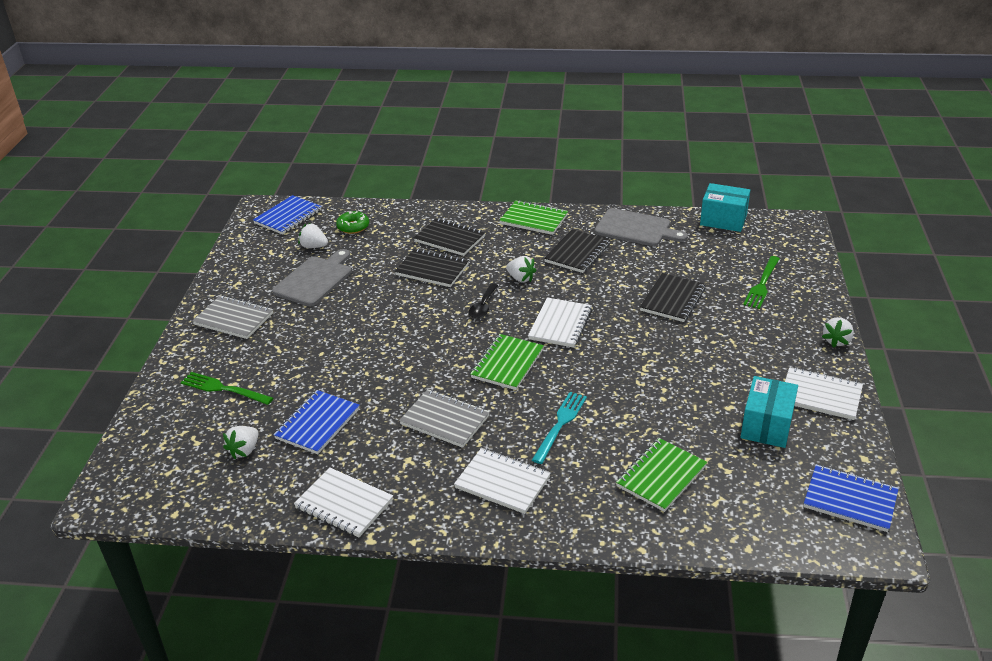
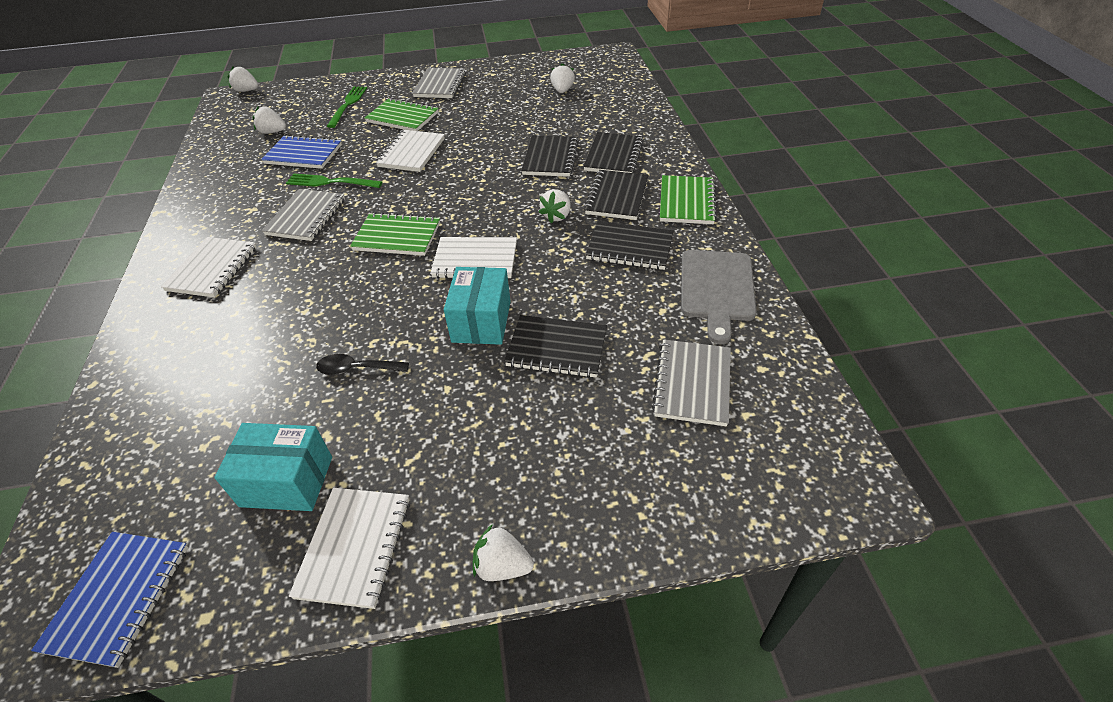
camera: 75 degrees right, 10 degrees up
blue notebook [253,195,322,235] -> none
grey cutting board [272,249,351,306] -> none
white notebook [294,467,393,537] -> white notebook moved to [376,130,445,172]
green donut [336,211,369,234] -> none
black spoon [469,283,498,319] -> black spoon moved to [316,354,409,375]
turquoise fork [532,392,587,464] -> none
green notebook [616,438,707,512] -> green notebook moved to [365,98,439,131]
turquoise box [700,183,750,232] -> turquoise box moved to [444,267,511,345]
green fork [743,256,780,309] -> green fork moved to [286,173,382,188]
none -> white strawberry [227,66,258,92]
none -> black notebook [584,170,649,220]
none -> grey notebook [652,339,731,426]

